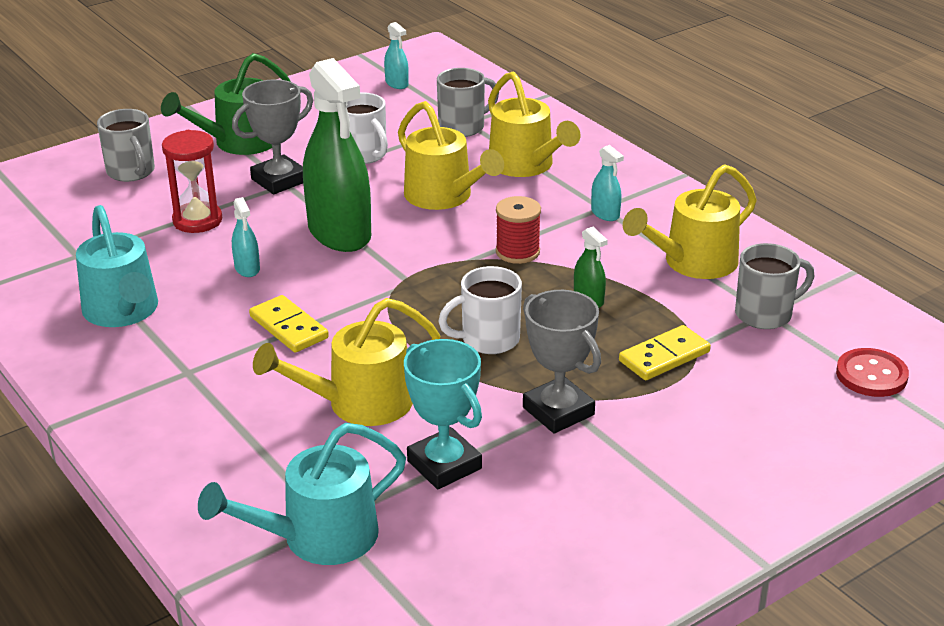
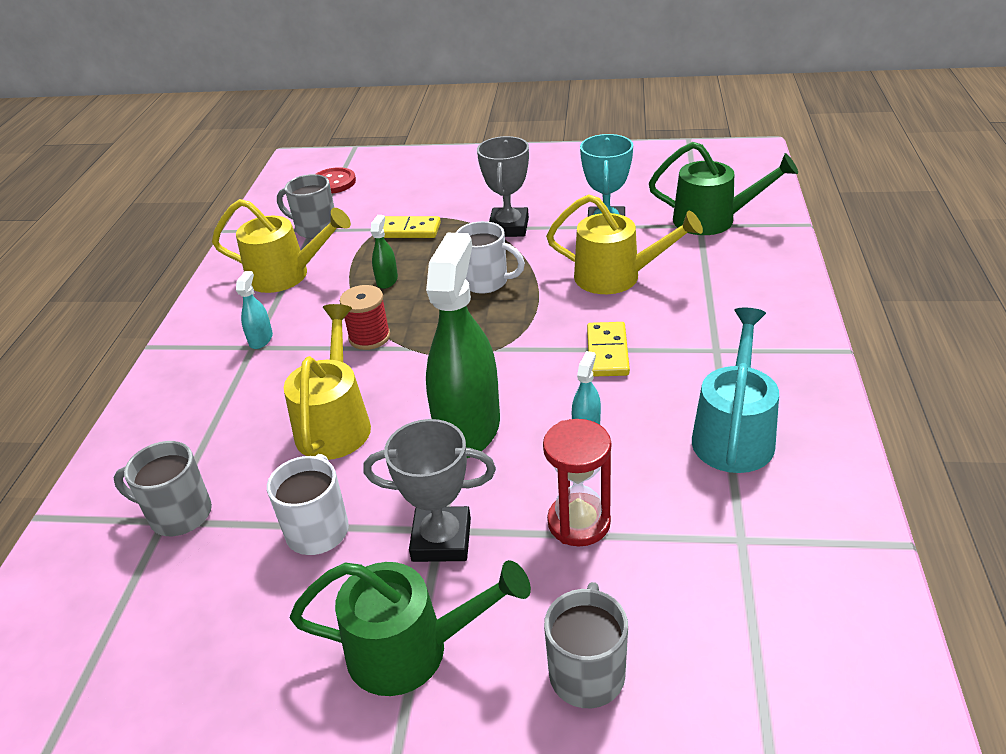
camera: 135 degrees left, 5 degrees up
turquoise watering can [198,423,406,565] -> green watering can [649,142,798,235]
turquoise spray bottle [384,22,409,89] -> none
yellow watering can [488,72,580,177] -> none

